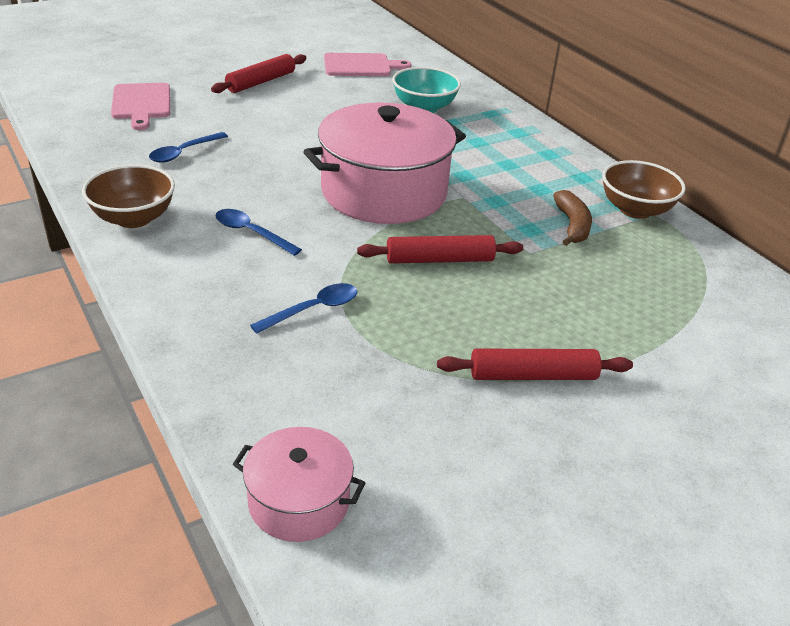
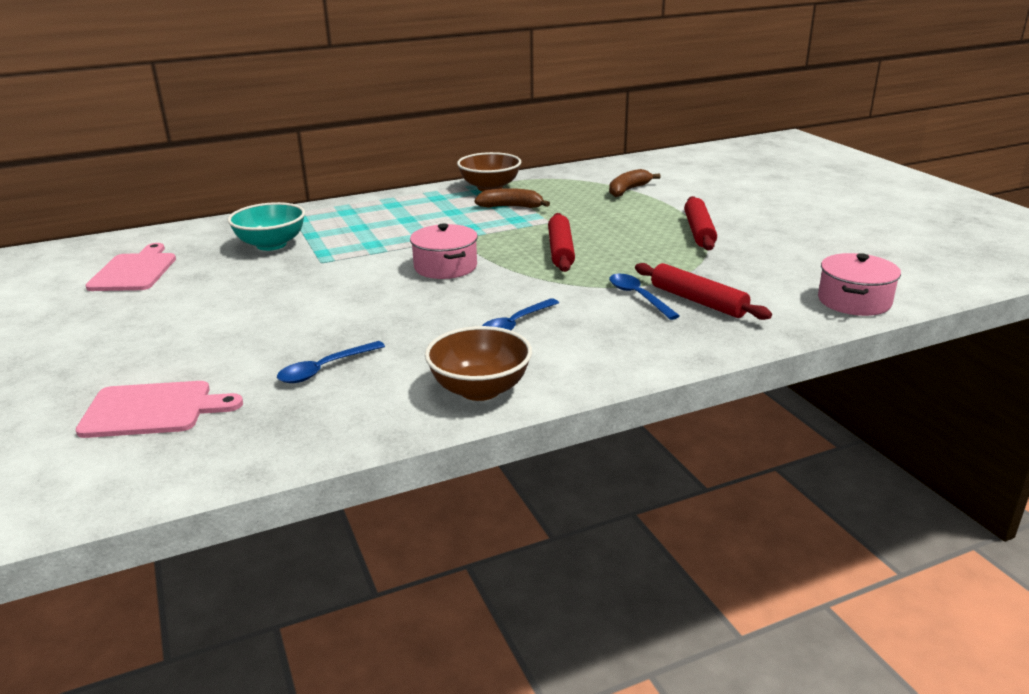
camera: 80 degrees left, 10 degrees down
blue spoon [149,132,228,163] -> blue spoon turned 90 degrees clockwise [277,341,385,383]
red rolling pin [211,54,307,93] -> red rolling pin moved to [635,263,772,320]
pink pot [303,102,466,224] -> pink pot [410,223,478,279], size x0.51
none -> brown banana [609,169,661,197]

